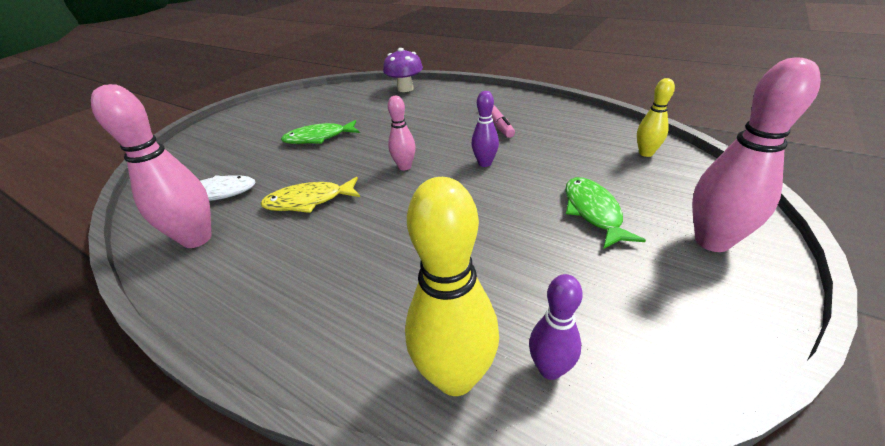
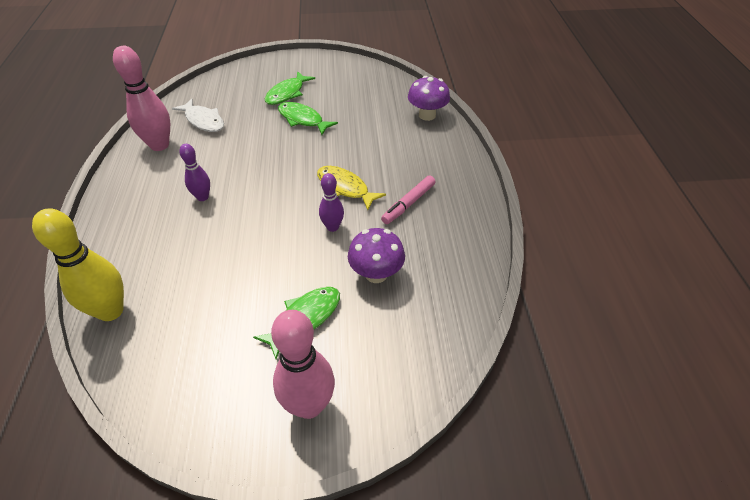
camera: 50 degrees right, 10 degrees up
yellow fish [260,177,360,213] -> yellow fish moved to [317,166,386,210]
pink bowling pin [388,96,416,170] -> none
purple bowling pin [529,274,583,380] -> purple bowling pin moved to [179,144,210,201]
yellow bowling pin [637,78,675,157] -> none
none -> green fish [265,71,315,105]
none -> purple mushroom [348,228,405,283]

